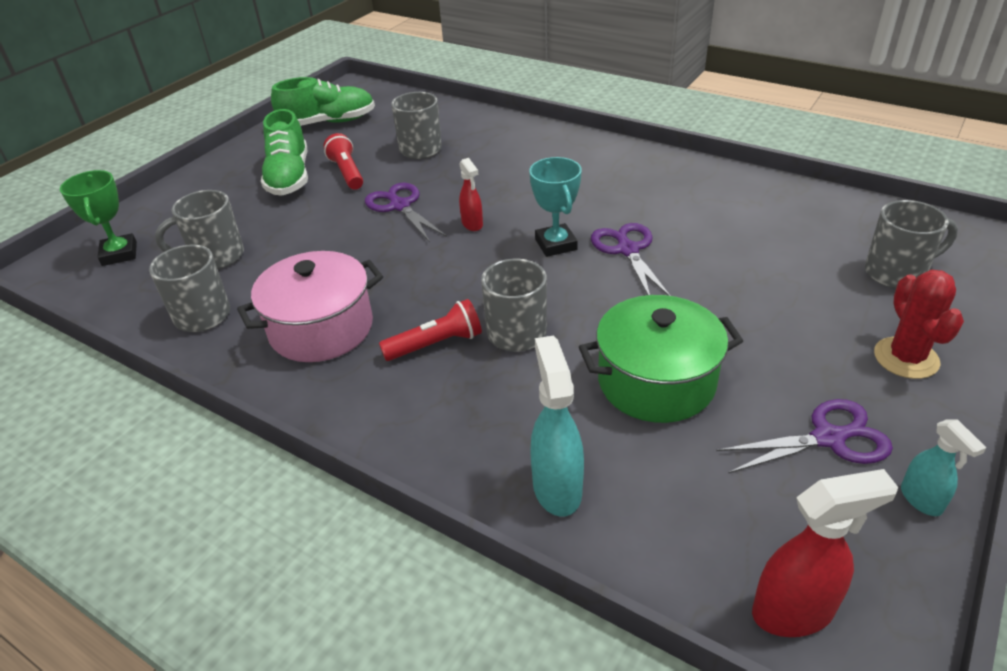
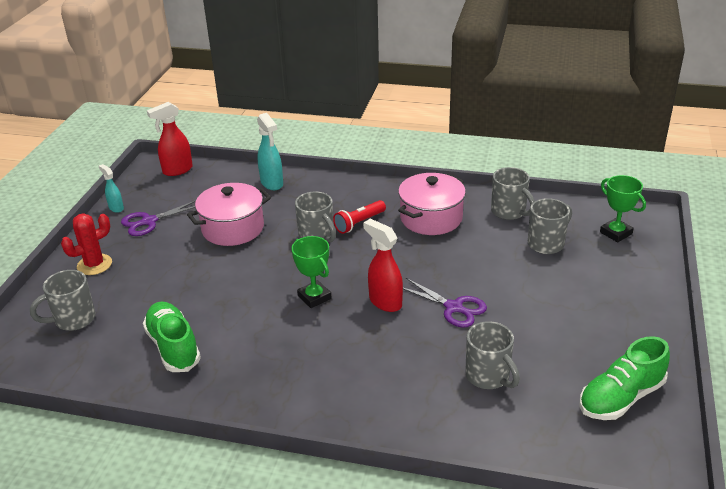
camera: 160 degrees right, 5 degrees down
green shoe [261,109,308,196] -> green shoe moved to [143,302,201,372]
red flashlight [324,133,363,190] -> none
red spray bottle [459,158,483,231] -> red spray bottle [363,219,403,312], size x1.65
turquoise trophy [529,157,582,257] -> green trophy [292,236,331,308]
green pot [579,295,743,423] -> pink pot [187,183,271,246]
purple scissors [591,223,670,296] -> none
red cactus [874,270,964,379] -> red cactus turned 75 degrees clockwise [61,213,112,275]

